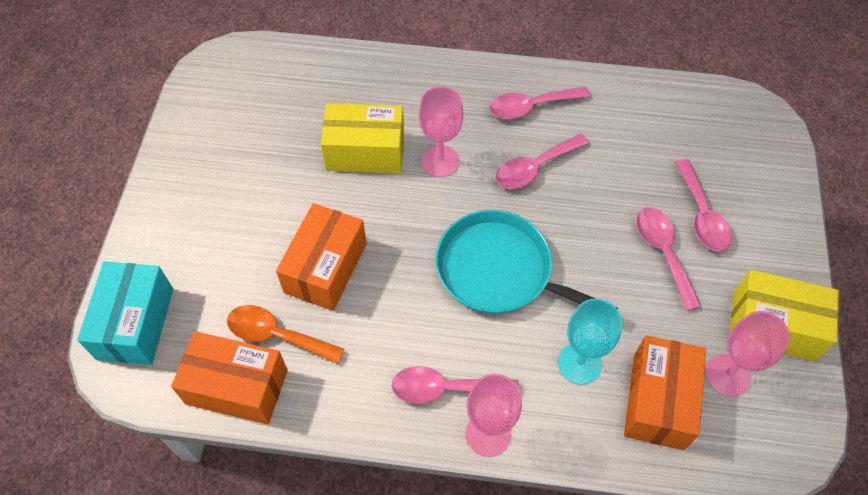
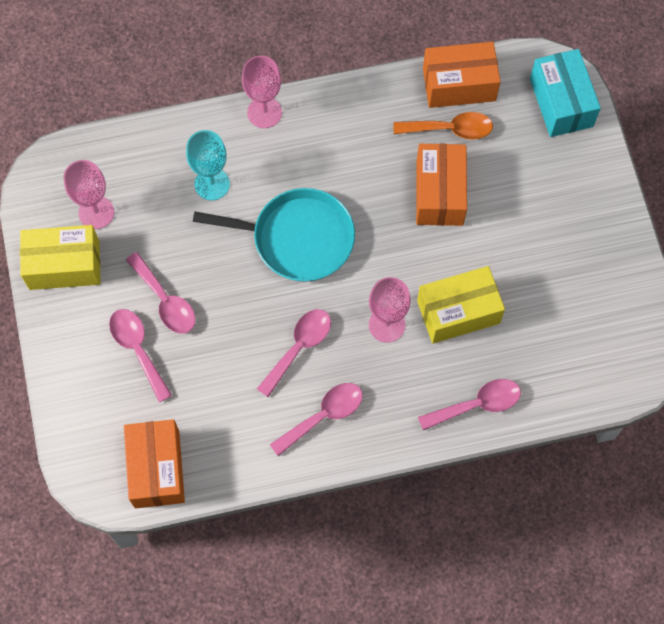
camera: 160 degrees right, 10 degrees up
pink spoon [391,366,519,404] -> pink spoon moved to [418,379,521,430]
orange box [624,335,706,450] -> orange box moved to [124,419,185,508]

